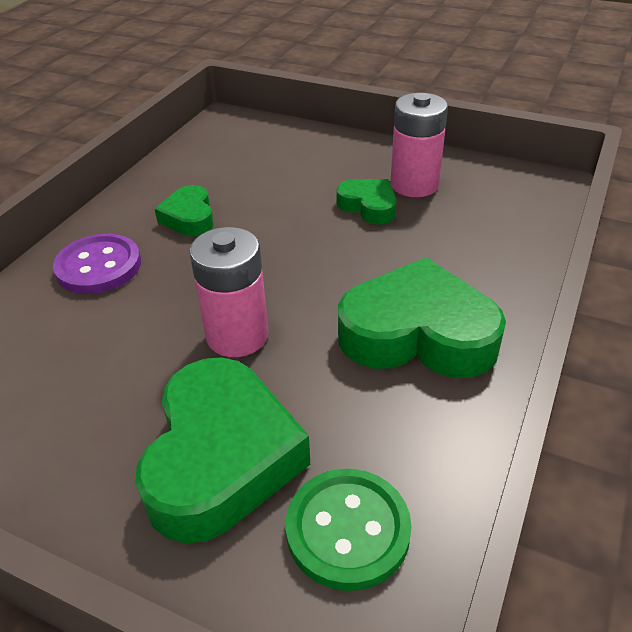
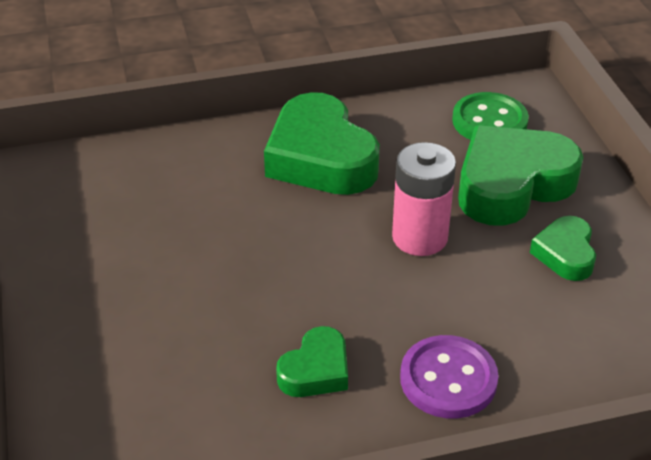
camera: 130 degrees left, 0 degrees up
green heart [337,179,396,225] -> green heart moved to [530,216,596,281]
pink battery [390,93,448,197] -> none

